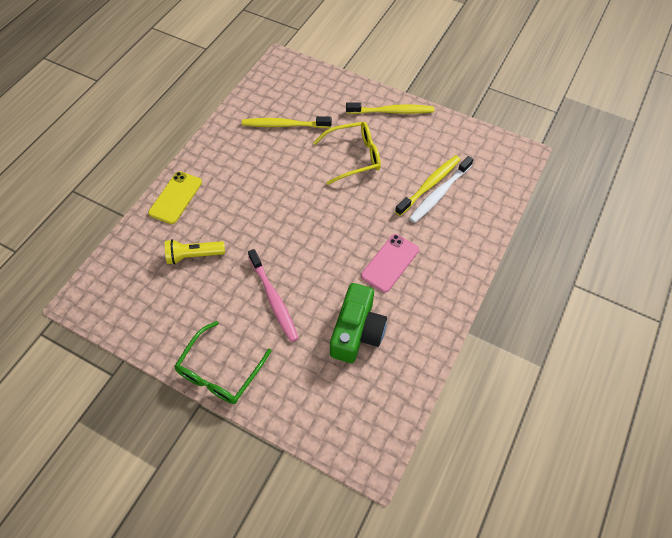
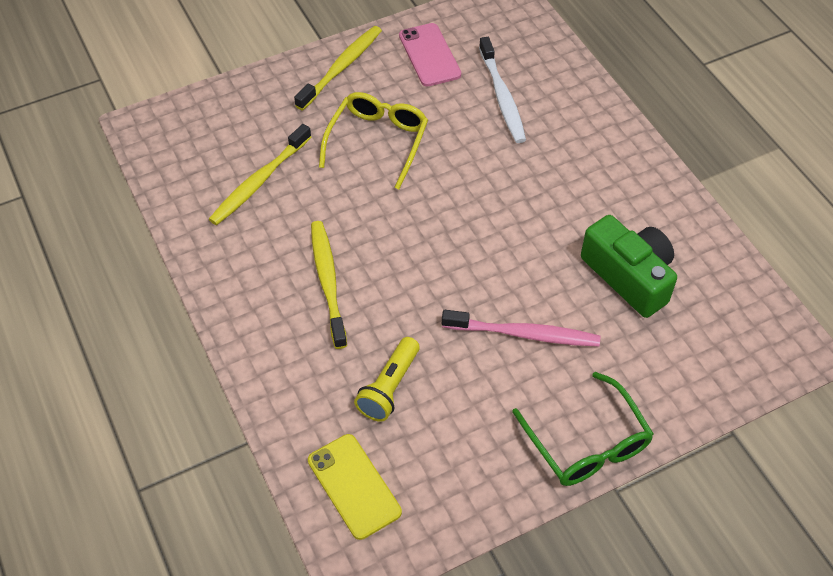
camera: 55 degrees left, 5 degrees down
yellow phone [148,171,202,224] -> yellow phone moved to [308,434,402,540]
pink phone [361,234,419,293] -> pink phone moved to [399,23,461,86]
yellow toothbrush [395,155,461,216] -> yellow toothbrush moved to [311,221,347,349]

